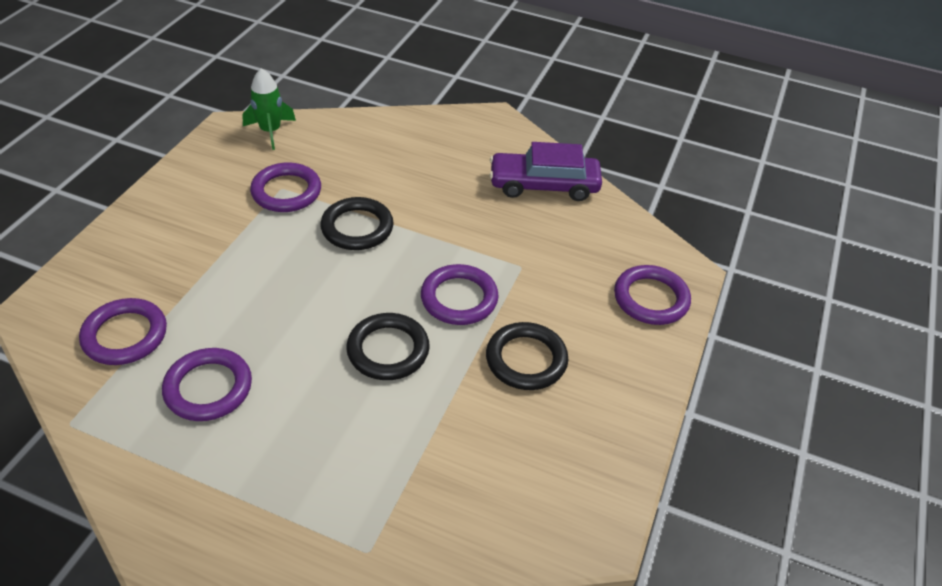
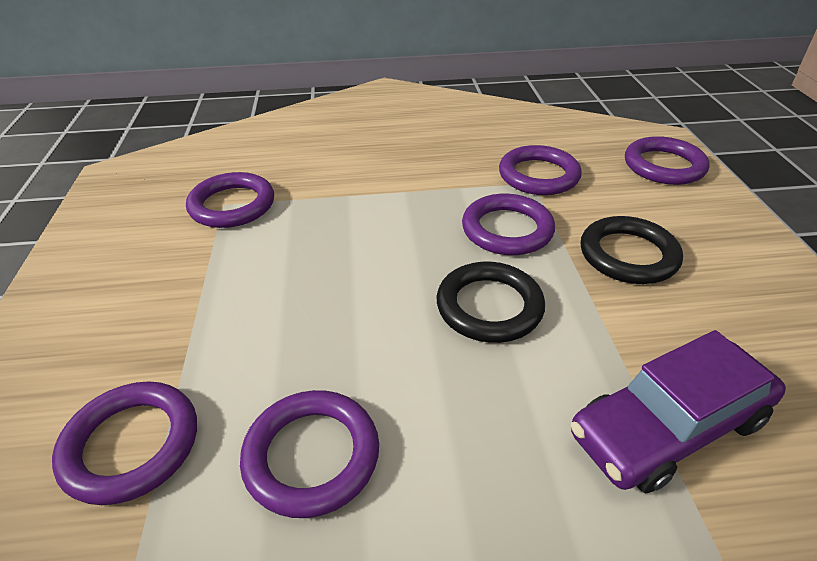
camera: 25 degrees left, 5 degrees down
green rocket [242,68,296,150] -> none
black ring [320,197,394,250] -> none
purple car [490,142,602,201] -> purple car moved to [571,330,786,493]
none -> purple ring [499,145,582,195]

